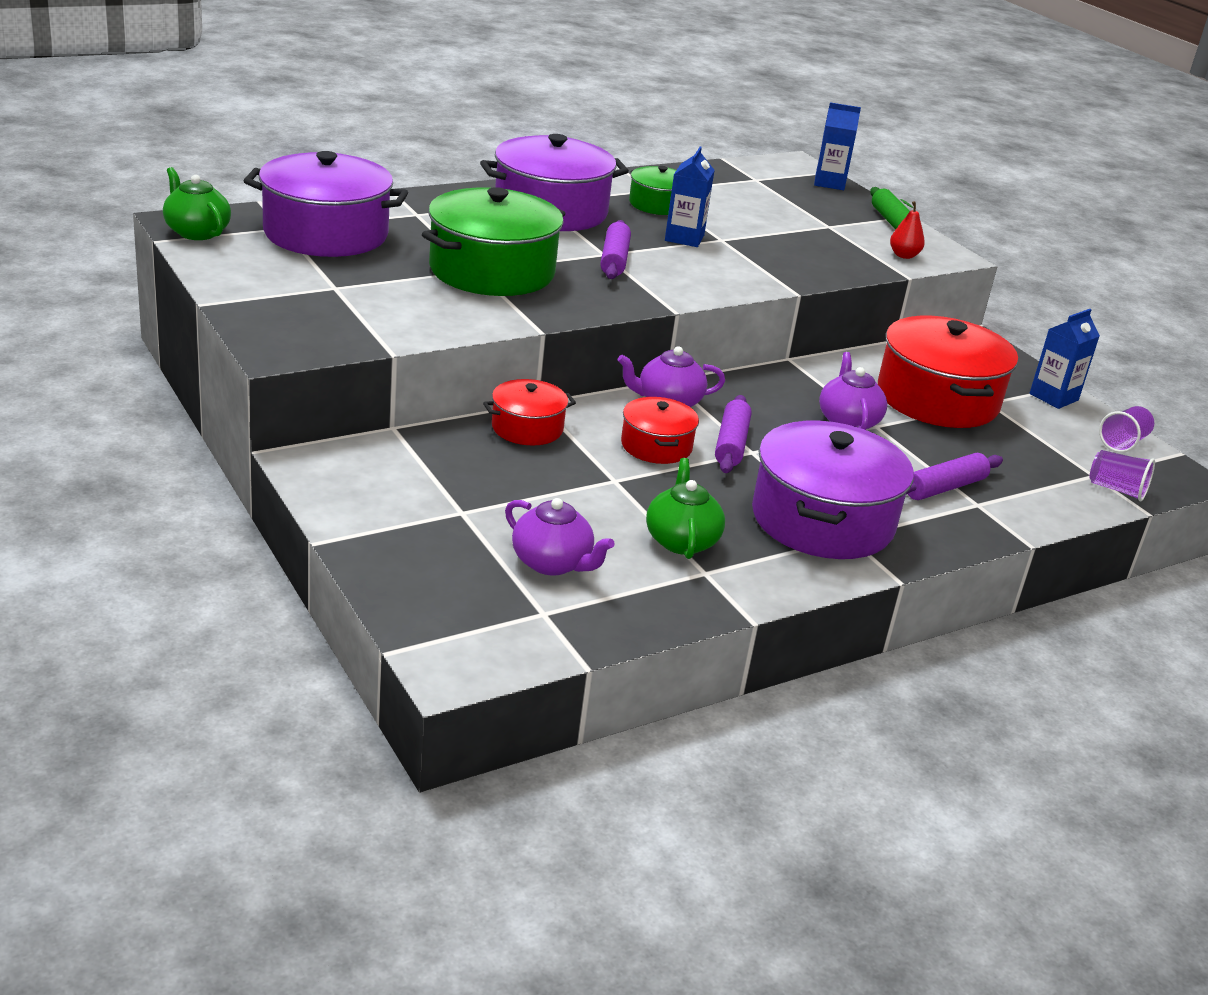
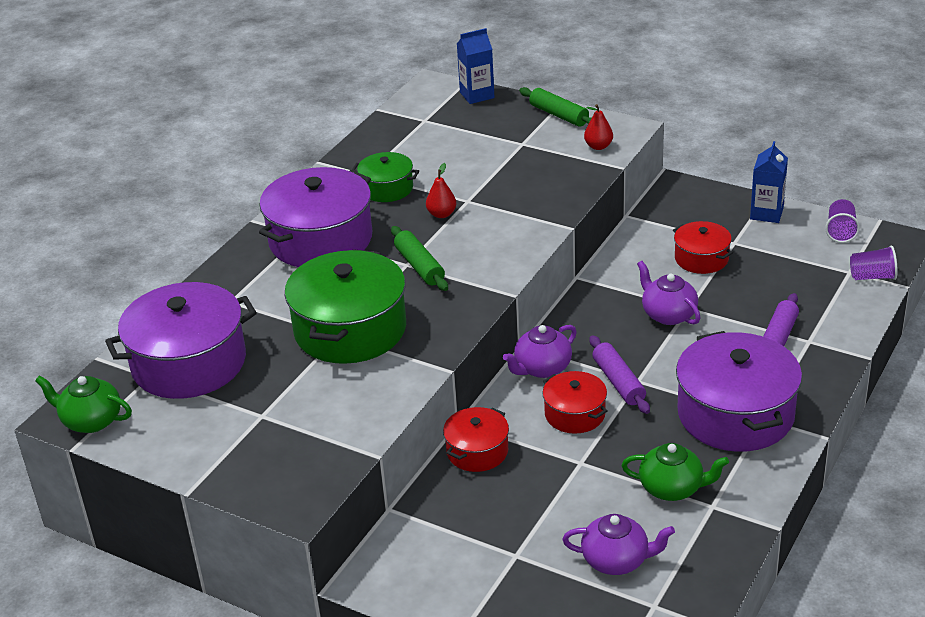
camera: 25 degrees left, 5 degrees up
purple rolling pin [600,220,631,279] -> green rolling pin [391,226,448,291]
green teapot [646,458,725,559] -> green teapot turned 135 degrees clockwise [622,443,729,501]
blue carton [665,147,714,247] -> red pear [426,163,456,218]
red pot [878,316,1018,428] -> red pot [673,221,733,274], size x0.53

